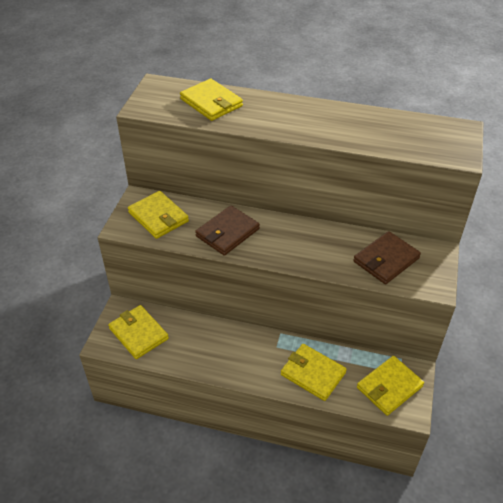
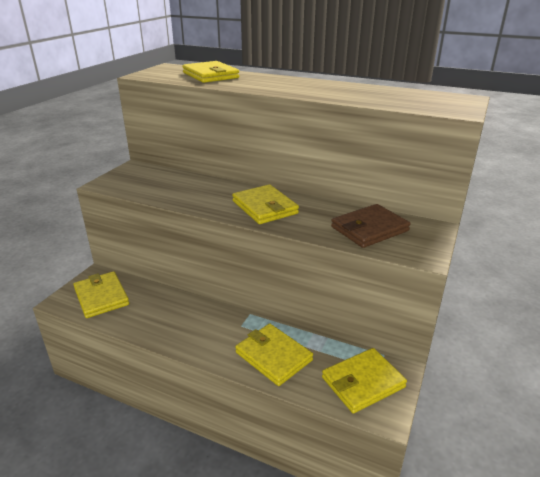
camera: 10 degrees right, 15 degrees down
yellow wallet [128,191,189,239] -> yellow wallet moved to [232,184,299,224]
brown wallet [195,205,260,256] -> none

